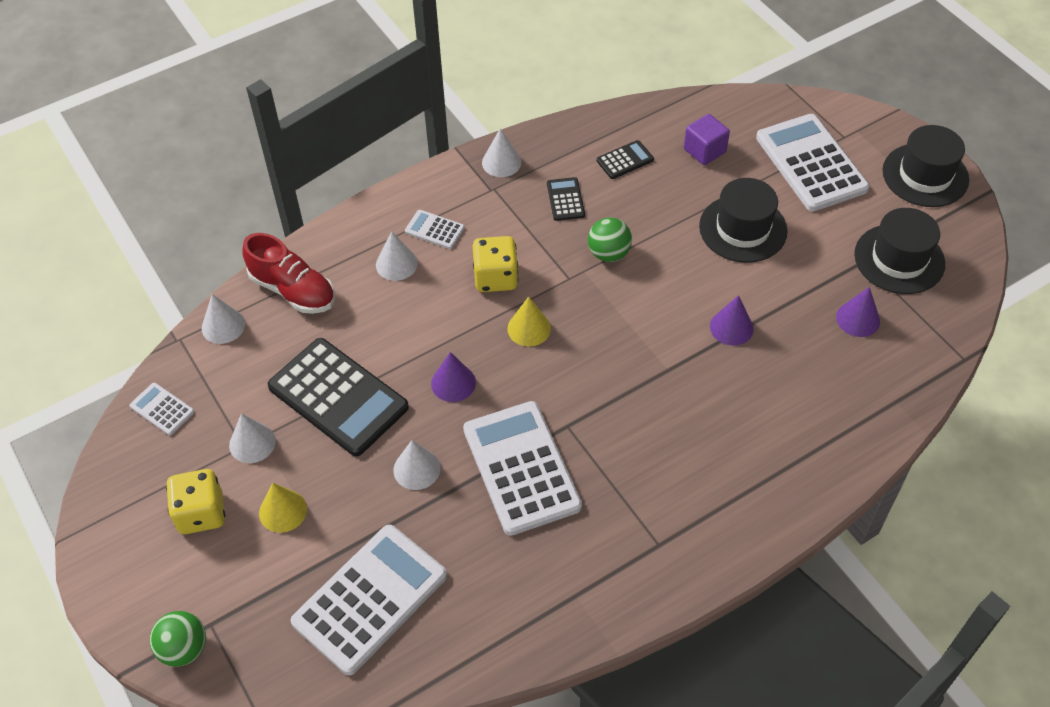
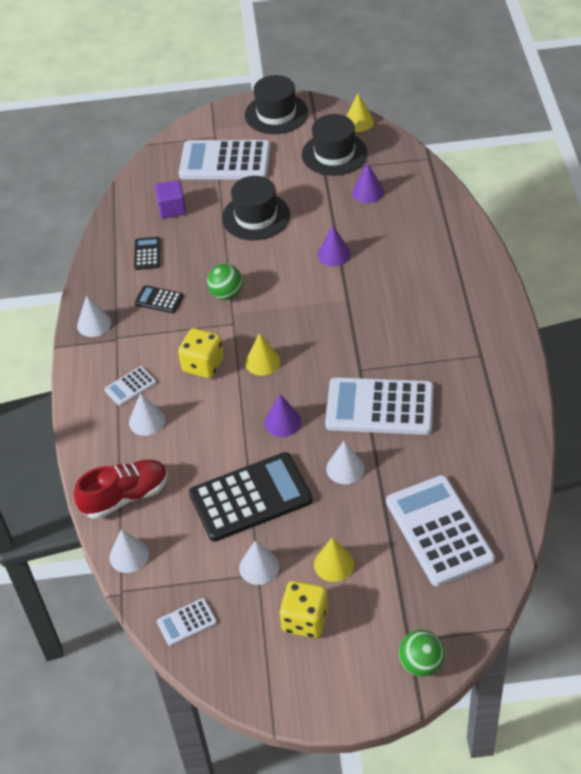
camera: 60 degrees left, 5 degrees down
none -> yellow cone [346,93,374,132]

